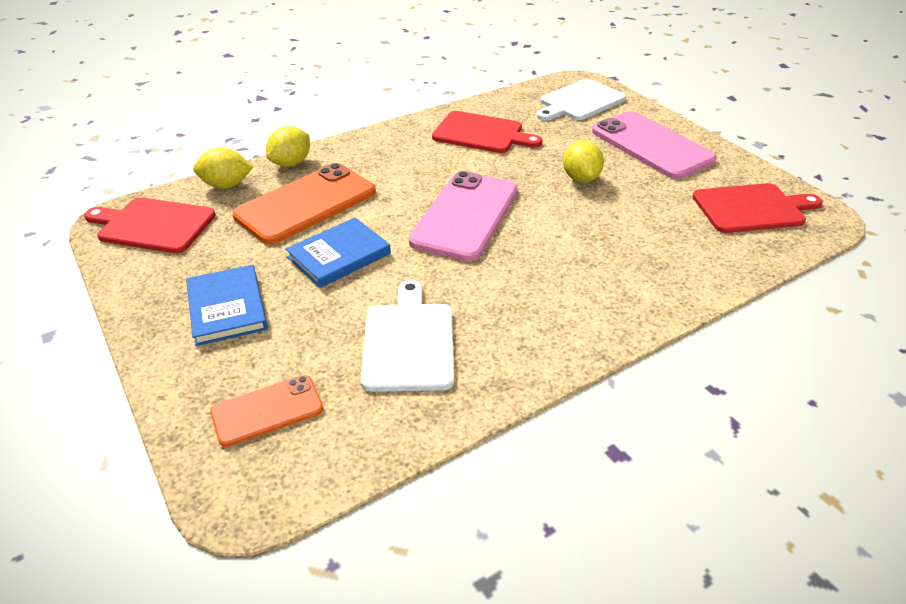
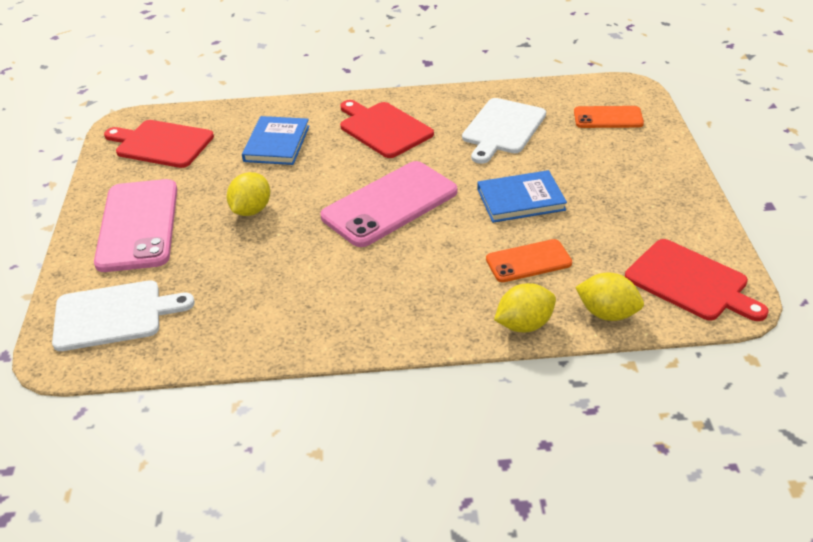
camera: 150 degrees left, 0 degrees up
blue book [186,265,268,346] -> blue book moved to [242,116,310,165]
orange phone [232,163,376,244] -> orange phone [486,239,572,282], size x0.56
red cutting board [432,111,543,153] -> red cutting board moved to [340,100,434,158]

